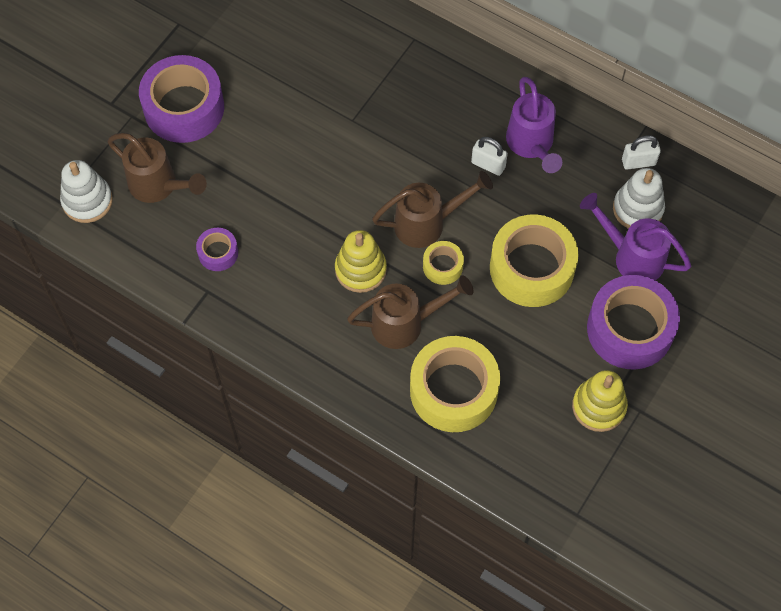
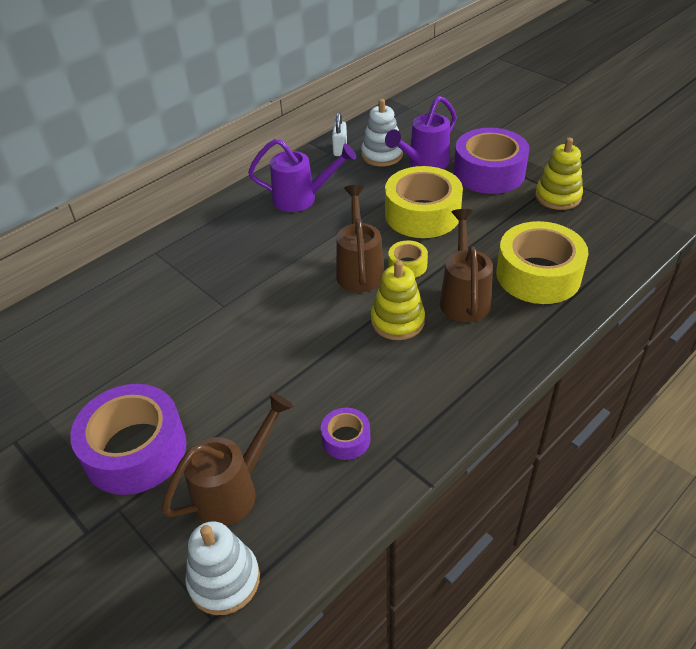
camera: 75 degrees left, 20 degrees down
white padlock [471,137,508,176] -> none

